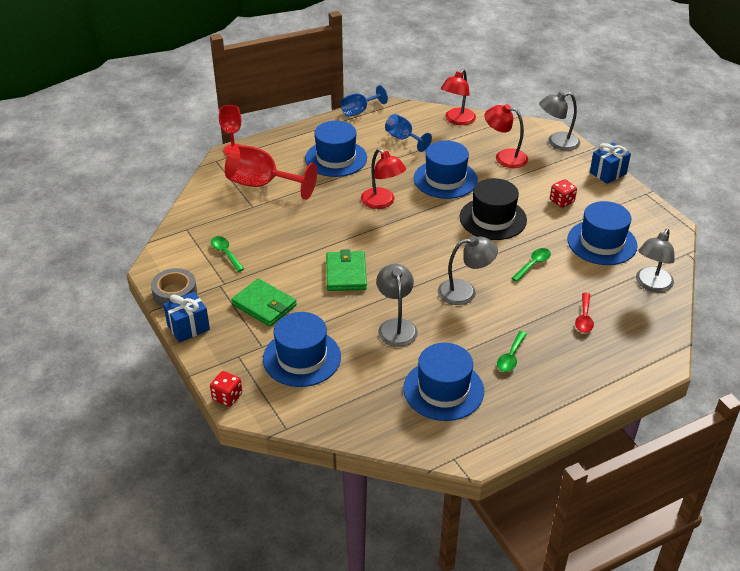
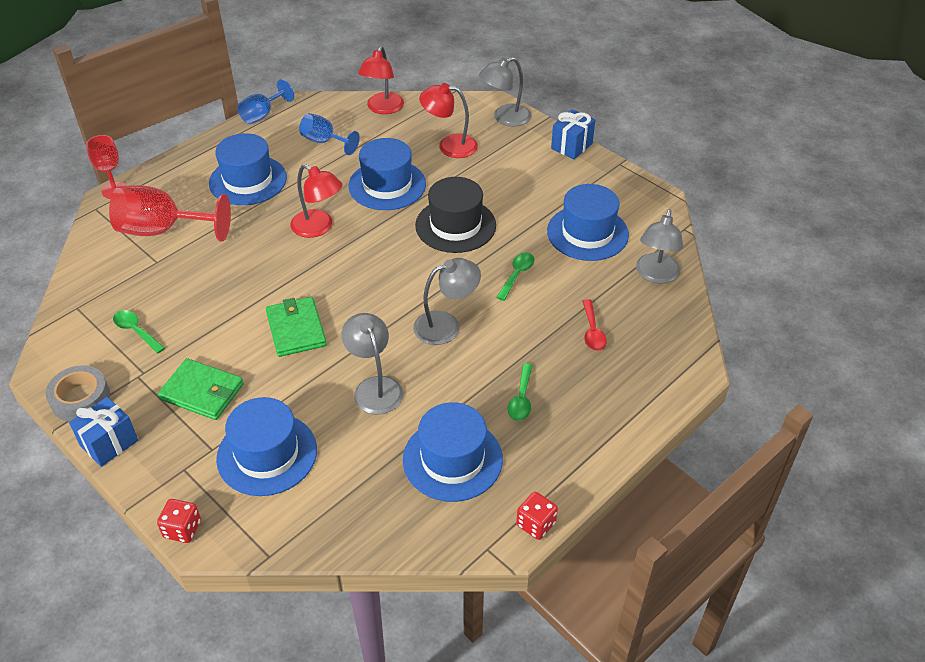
camera: 15 degrees left, 5 degrees up
red dice [550,179,577,208] -> red dice moved to [516,492,558,540]

